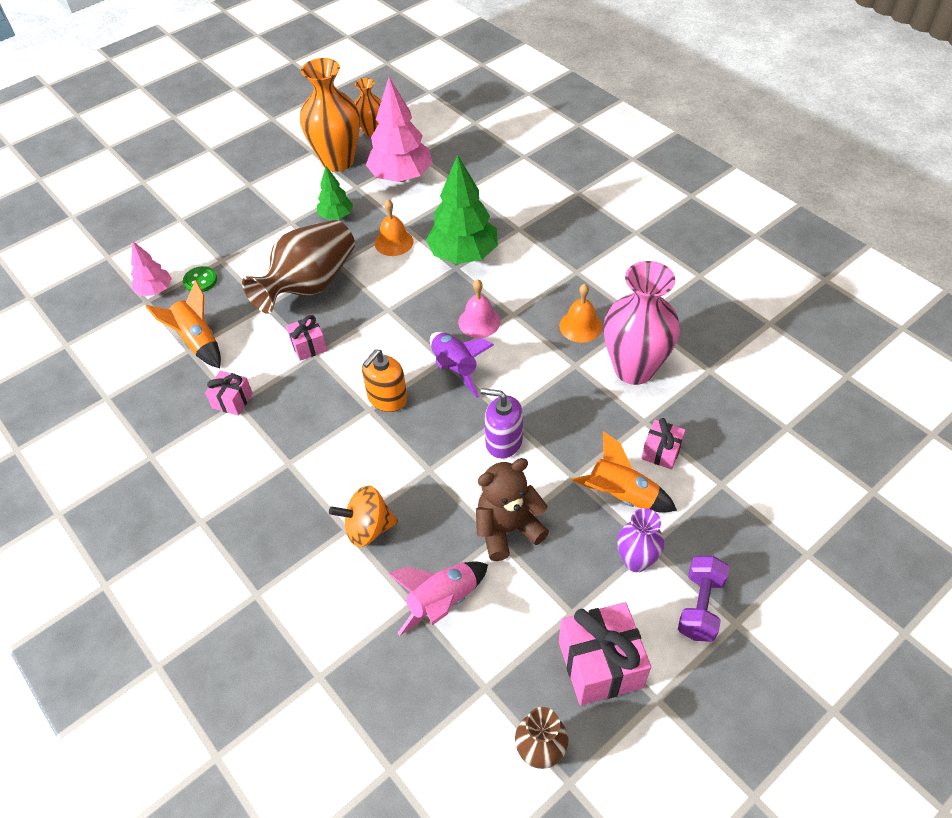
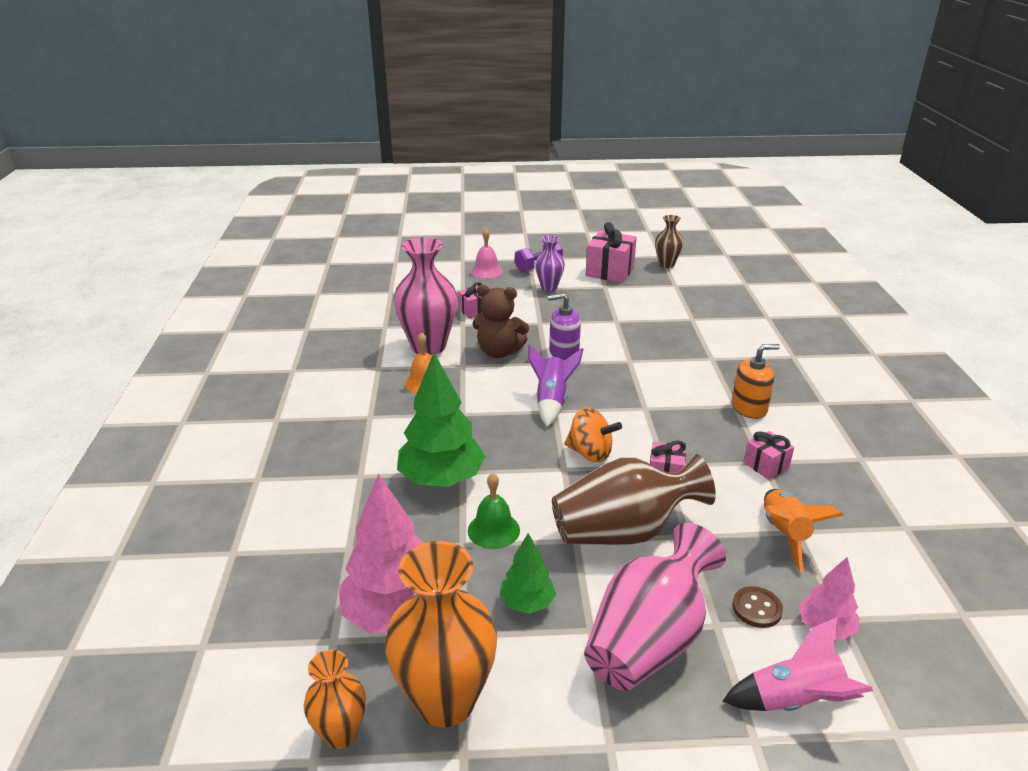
camera: 145 degrees left, 20 degrees down
green button [183,266,217,292] -> brown button [732,586,783,628]
orange spinning top [329,485,398,547] -> orange spinning top moved to [564,407,622,463]
orange soap dispenser [362,349,407,412] -> orange soap dispenser moved to [731,344,780,419]
orange bell [375,199,413,256] -> green bell [468,473,520,549]
pink rocket [387,562,488,636] -> pink rocket moved to [723,617,873,711]
pink bell [458,279,501,338] -> pink bell moved to [471,229,503,278]
brown teddy bear [476,458,549,561] -> brown teddy bear moved to [472,285,529,358]
purple soap dispenser [481,388,523,459] -> purple soap dispenser turned 120 degrees clockwise [548,293,581,361]
orange rocket [572,431,677,513] -> none
none -> pink vase [584,523,726,691]

